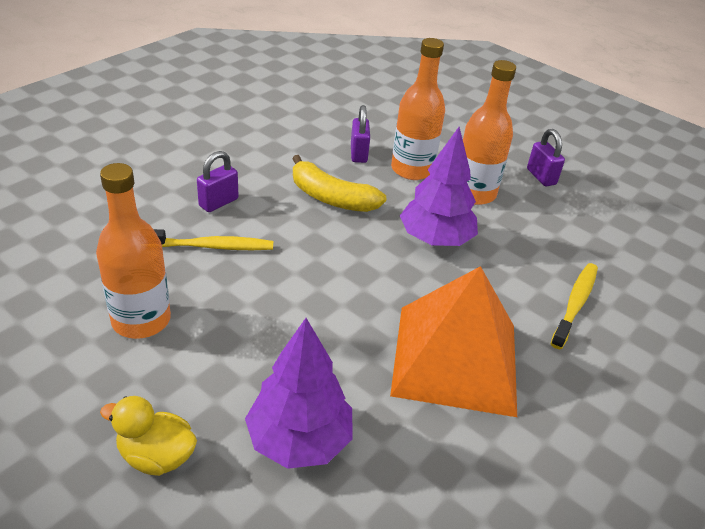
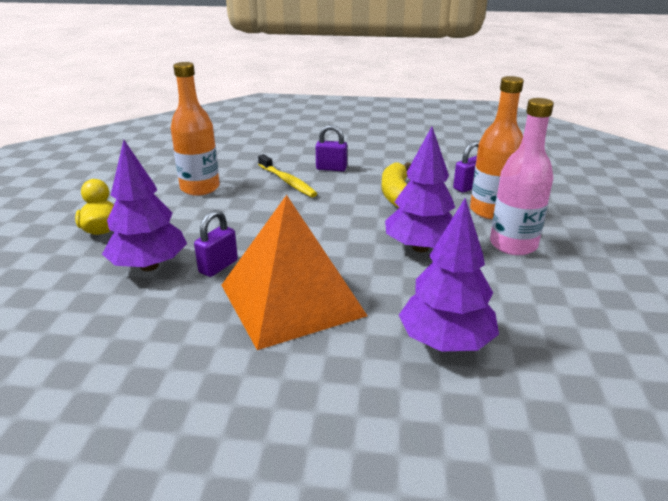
camera: 60 degrees right, 10 degrees down
orange bottle [463,60,516,205] -> pink bottle [490,98,554,255]
purple padlock [527,129,565,186] -> purple padlock moved to [194,210,238,277]
yellow toothbrush [550,263,598,349] -> purple tree [399,198,499,352]

